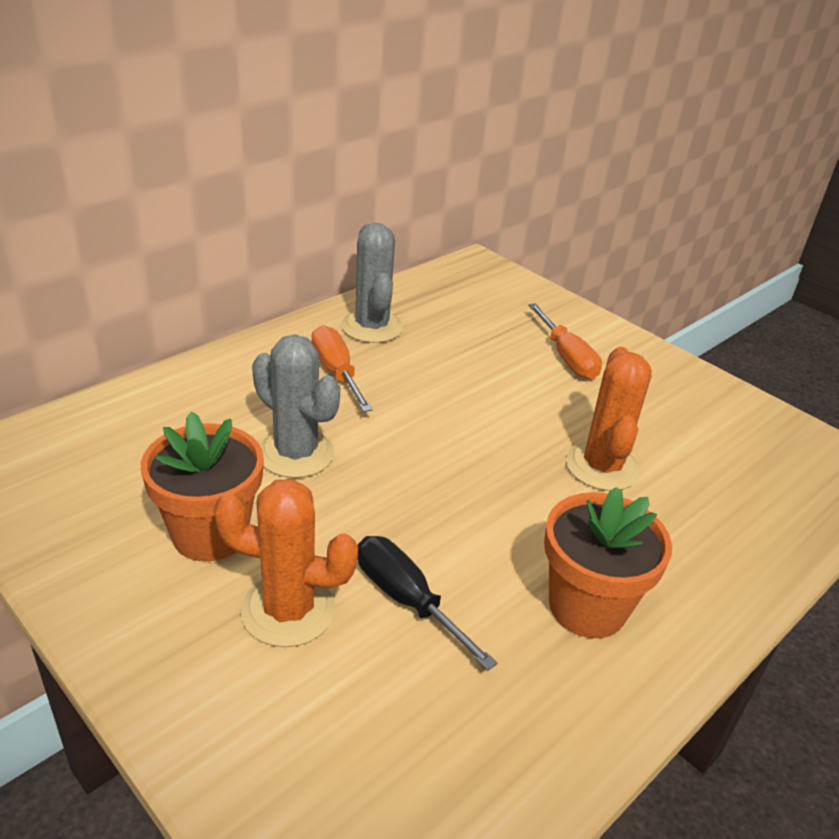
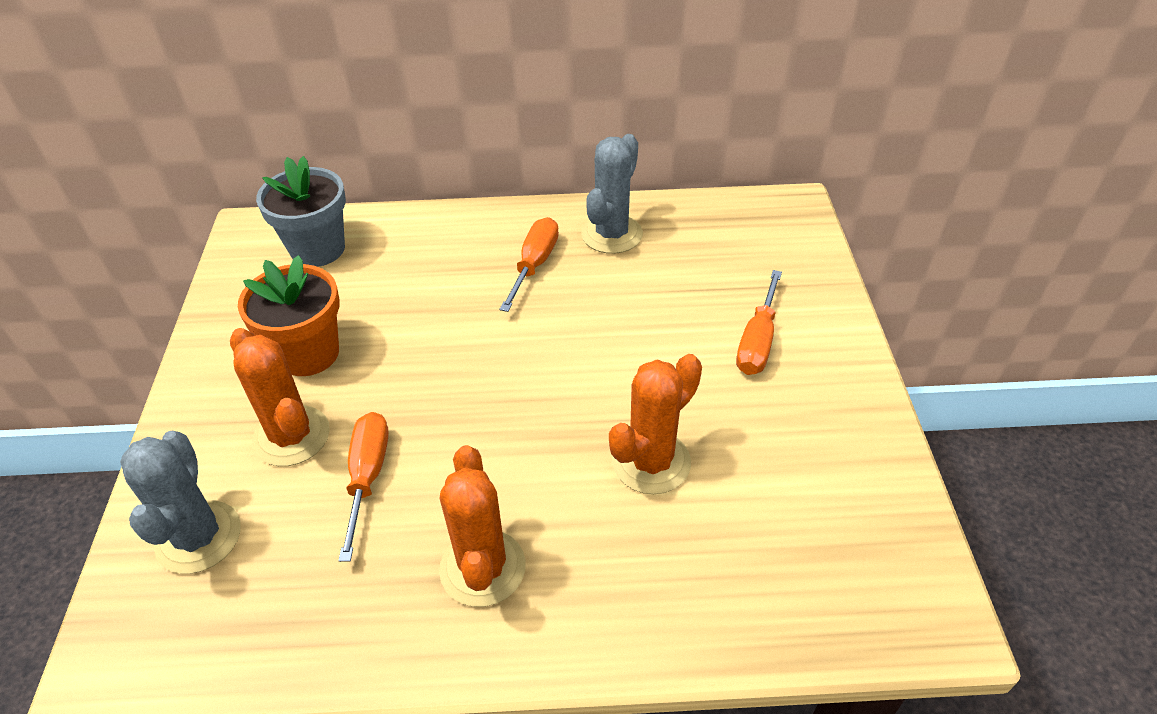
camera: 45 degrees right, 10 degrees up
grey cactus [252,335,340,478] -> grey cactus moved to [120,431,241,574]
black screwdriver [357,536,497,671] -> orange screwdriver [339,412,389,562]
orange flower pot [544,487,672,638] -> orange cactus [439,445,526,607]
none -> grey flower pot [256,156,346,267]

